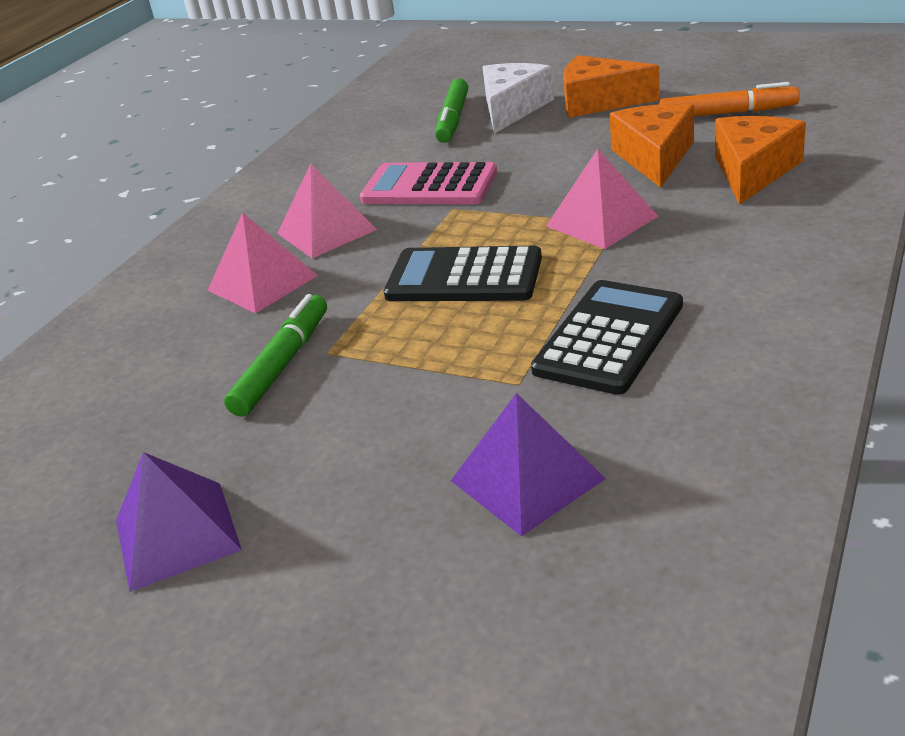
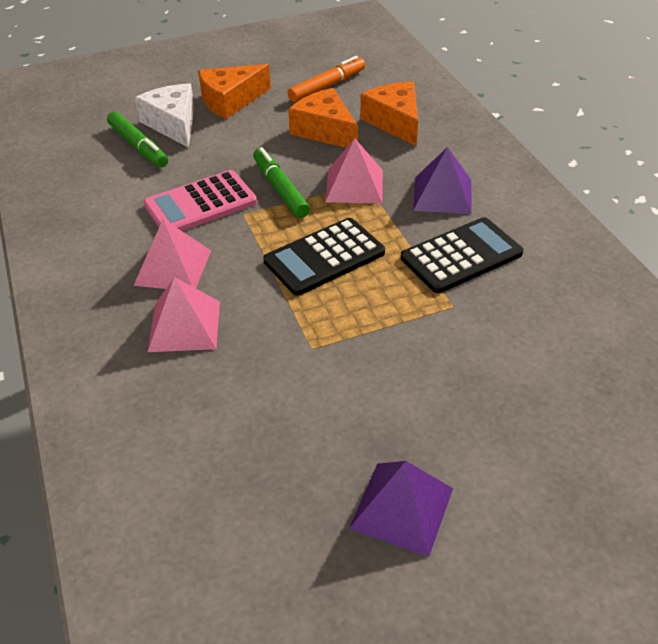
camera: 50 degrees left, 10 degrees up
green marker [224,294,327,417] -> green marker moved to [253,147,310,218]
purple pyramid [451,393,606,536] -> purple pyramid moved to [413,147,472,214]
black calculator [531,280,683,395] -> black calculator turned 75 degrees clockwise [401,217,523,293]

